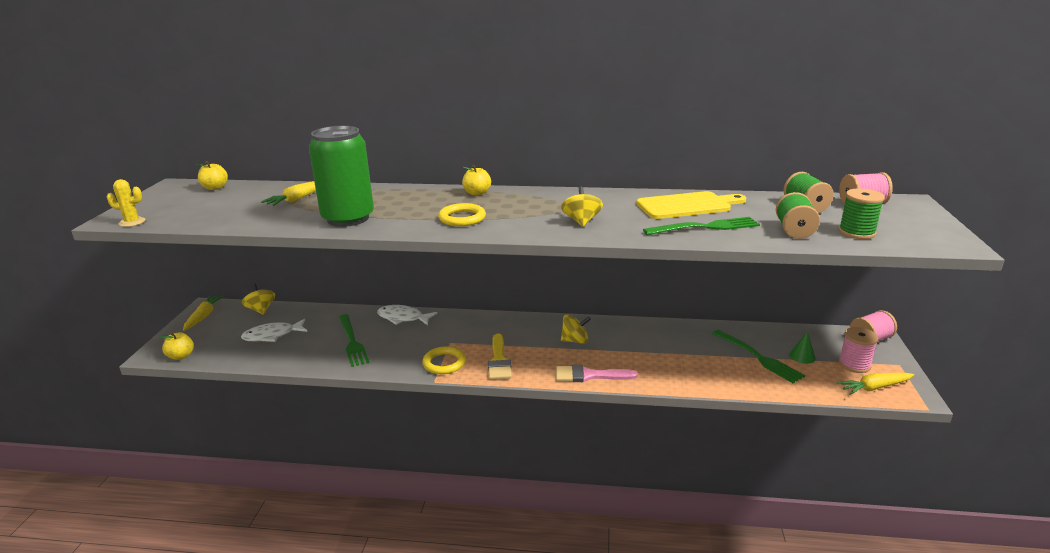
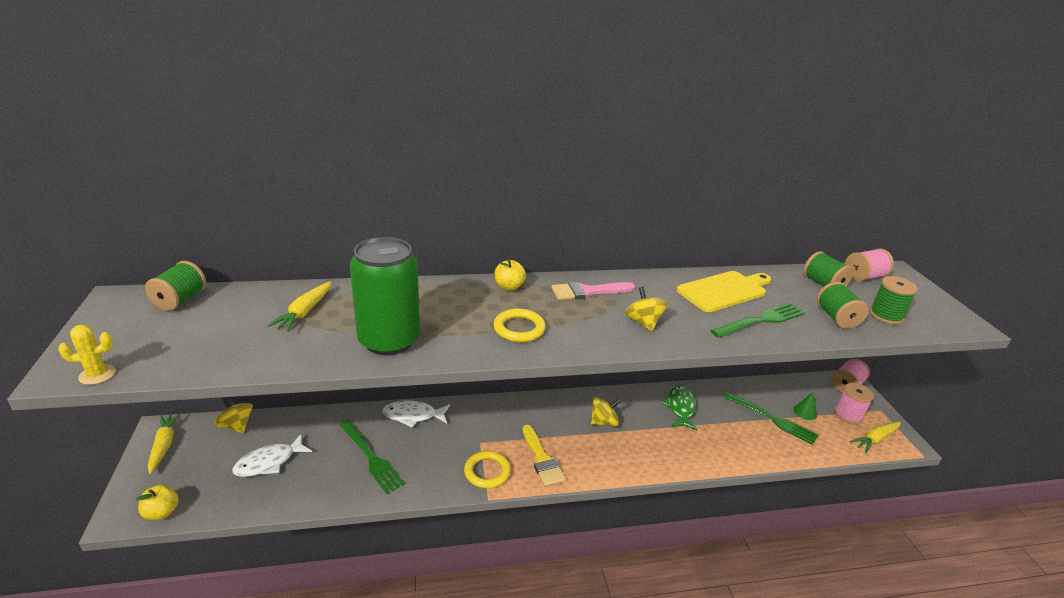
camera: 20 degrees left, 5 degrees up
yellow apple [196,161,228,190] -> green spool [145,261,206,311]
pink brush [556,365,638,382] -> pink brush moved to [552,282,635,300]
none -> green fish [662,385,697,430]

